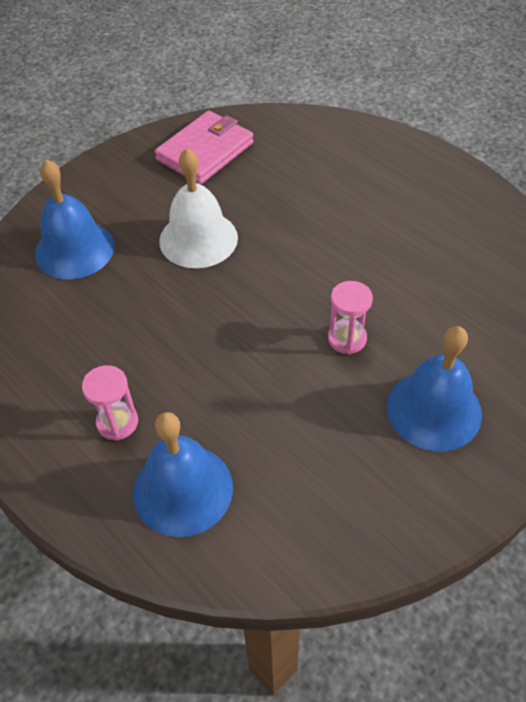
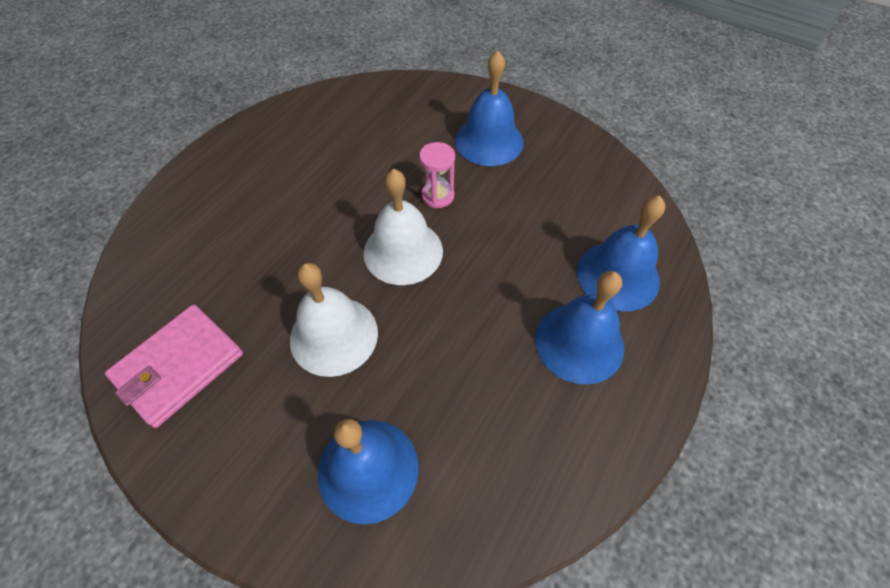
camera: 105 degrees left, 5 degrees up
pink hourglass [82,365,138,441] -> blue bell [535,271,624,385]
pink wallet [155,111,254,184] -> pink wallet turned 75 degrees counterclockwise [105,305,243,428]
none -> white bell [363,169,443,285]

